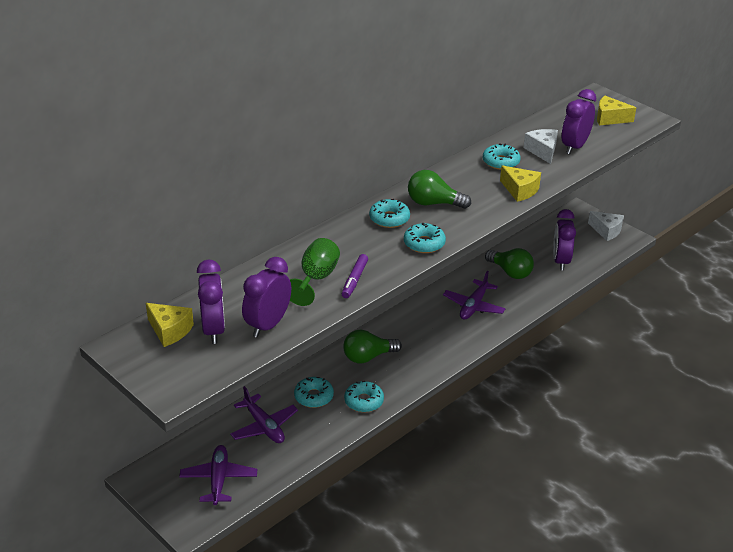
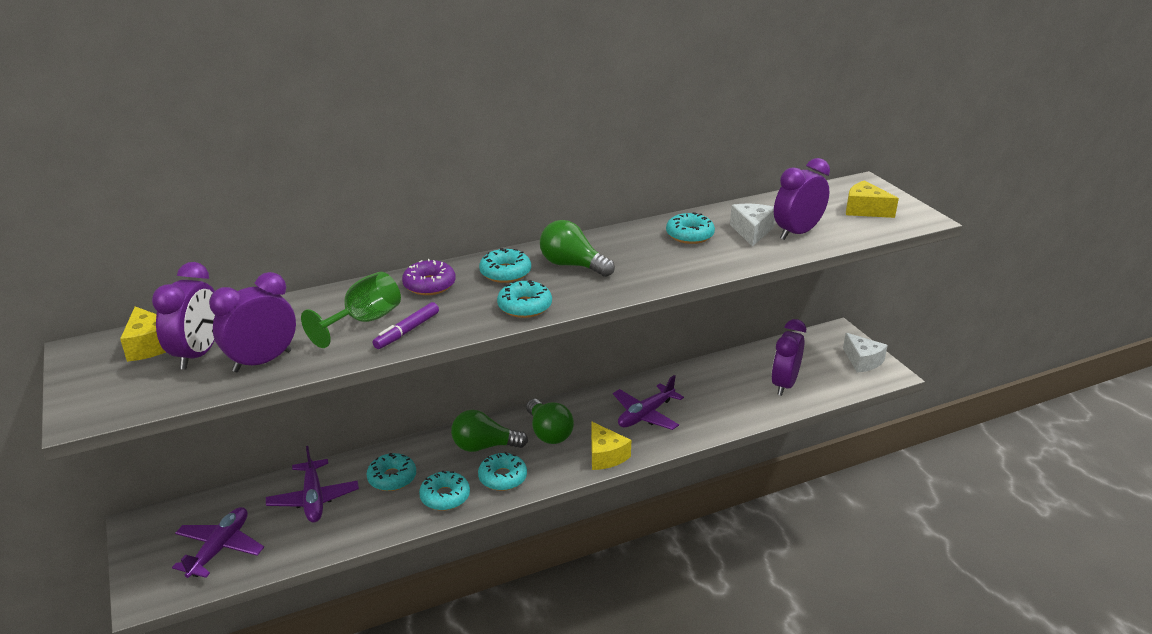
camera: 20 degrees right, 5 degrees down
green light bulb [485,248,534,279] -> green light bulb moved to [526,399,574,444]
yellow cheese [500,166,541,202] -> yellow cheese moved to [591,422,631,470]
none -> purple donut [402,259,456,295]
none -> turquoise donut [478,452,527,491]

